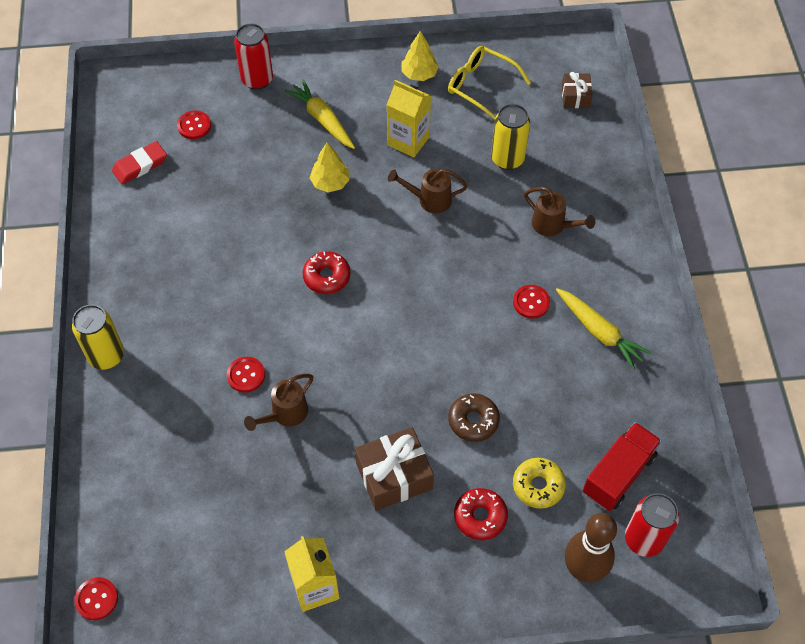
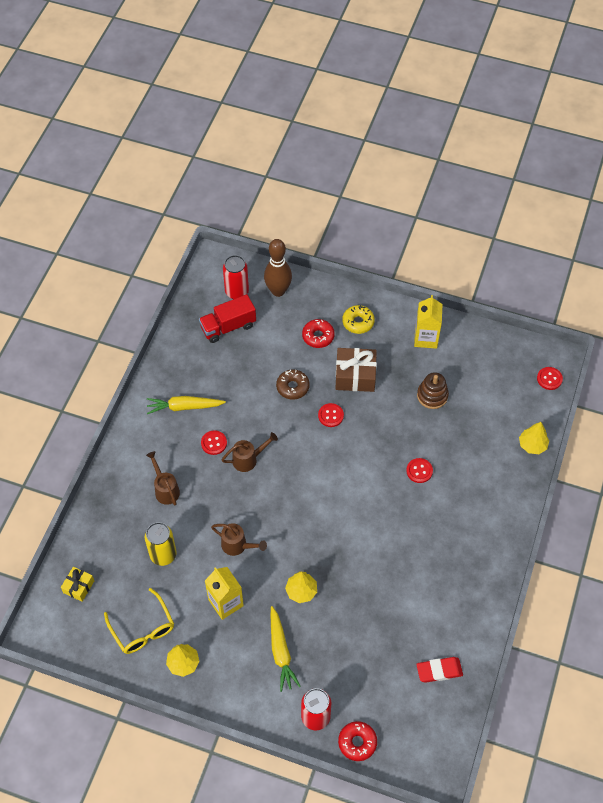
camera: 155 degrees left, 0 degrees up
yellow can [72,305,124,370] -> none
red button [177,110,211,139] -> red button moved to [318,403,344,427]
brown watering can [244,374,313,431] -> brown watering can moved to [222,432,278,472]
red donut [303,251,351,294] -> red donut moved to [338,721,377,761]
yellow donut [513,458,566,509] -> yellow donut moved to [342,305,375,334]
yellow carrot [556,288,651,370] -> yellow carrot turned 75 degrees counterclockwise [147,396,226,414]
brown gift [562,72,592,108] -> yellow gift [61,567,94,602]
none -> brown stacking toy [417,372,449,409]
none -> yellow tree [519,422,549,454]

